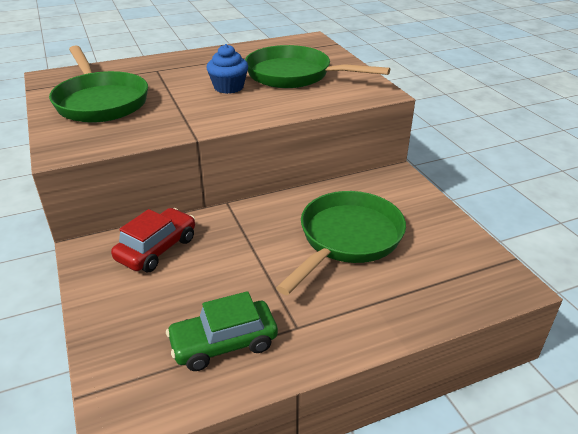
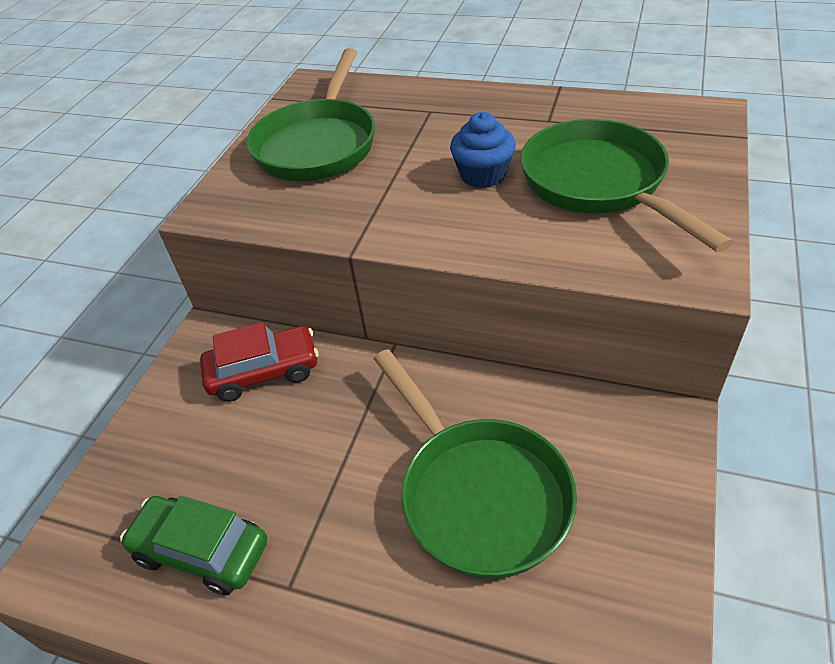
camera: 45 degrees right, 10 degrees up
green pan [276,191,406,295] -> green pan turned 75 degrees clockwise [374,349,577,579]

